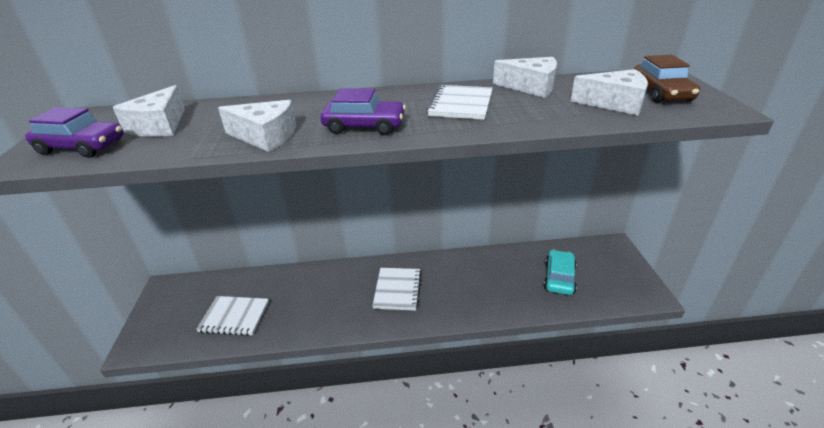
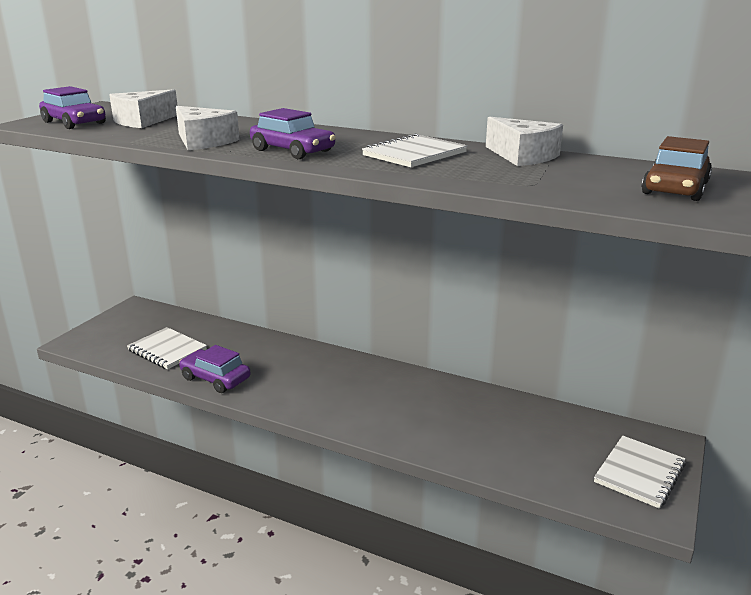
camera: 30 degrees right, 10 degrees down
white notebook [372,268,422,310] -> white notebook moved to [594,436,686,509]
turquoise car [543,250,577,295] -> none
white cheese [571,69,648,115] -> none
none -> purple car [179,345,250,393]

